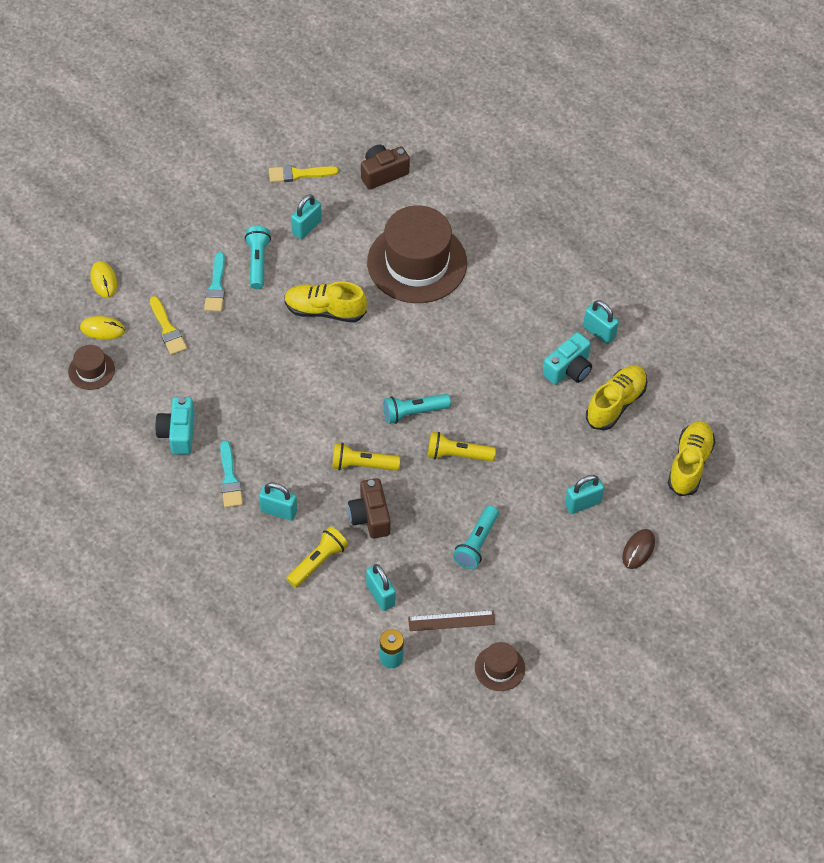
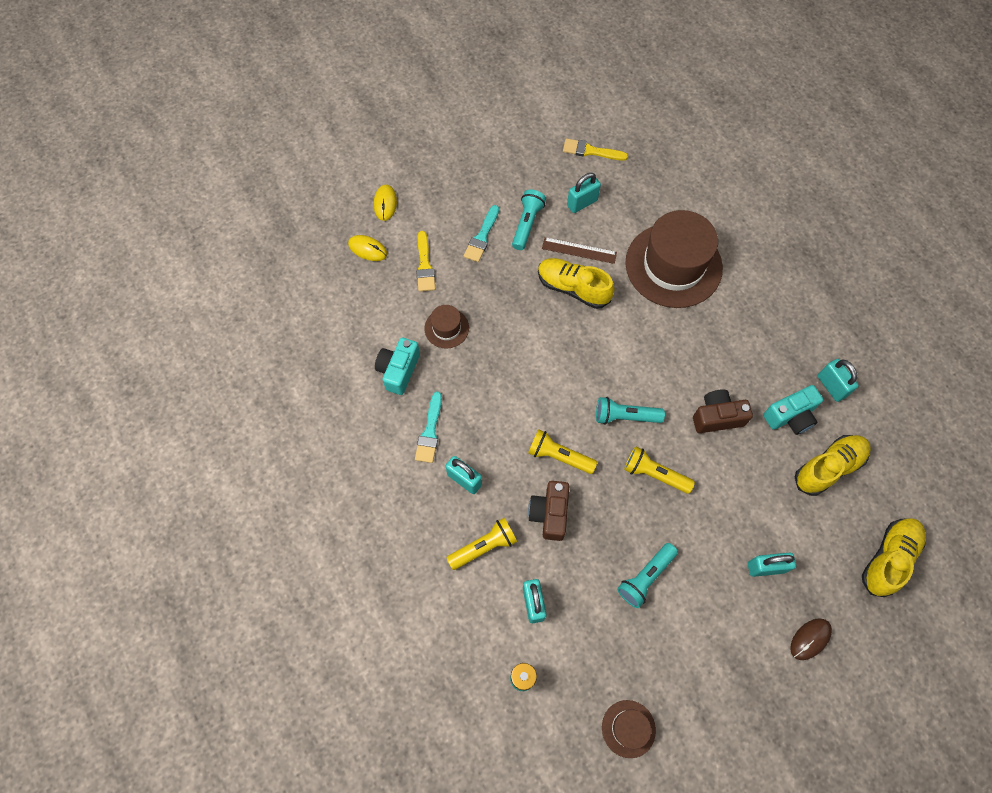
camera: 20 degrees right, 10 degrees up
brown hat [68,345,115,390] -> brown hat moved to [424,305,469,349]
brown camera [361,145,410,190] -> brown camera moved to [693,389,753,433]
brown ruler [408,610,495,631] -> brown ruler moved to [542,237,617,264]

